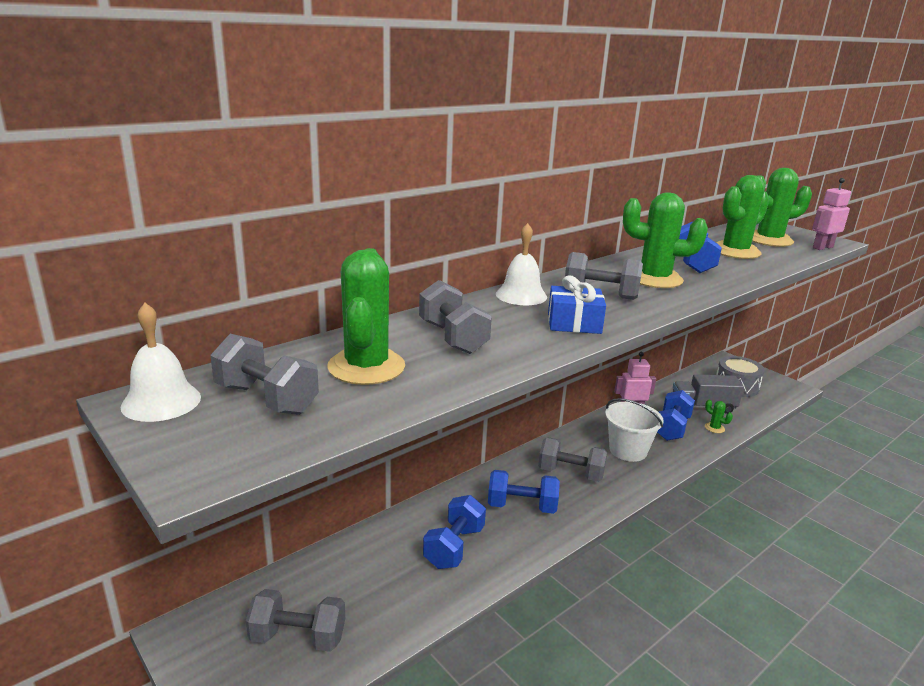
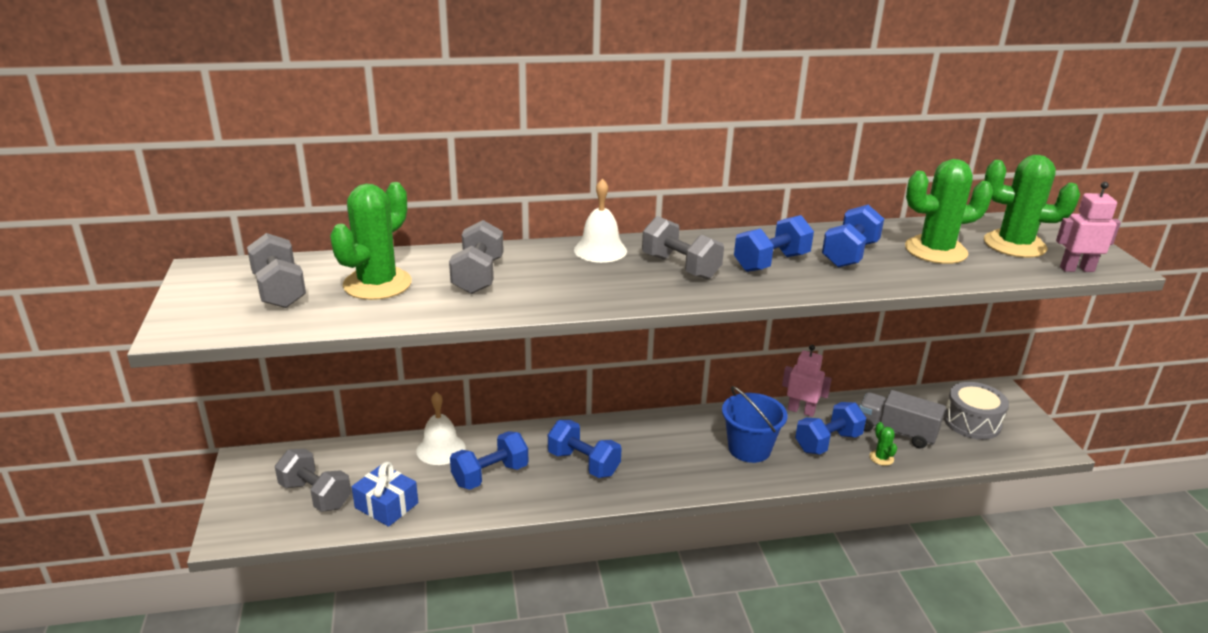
camera: 30 degrees right, 5 degrees up
white bell [120,303,201,422] -> white bell moved to [416,392,466,465]
grey dumbbell [538,437,607,482] -> none
blue gift [548,275,606,334] -> blue gift moved to [352,462,418,527]
white bucket [605,398,664,462] -> blue bucket [722,386,788,463]
green cactus [623,192,708,288] -> blue dumbbell [734,215,814,272]

